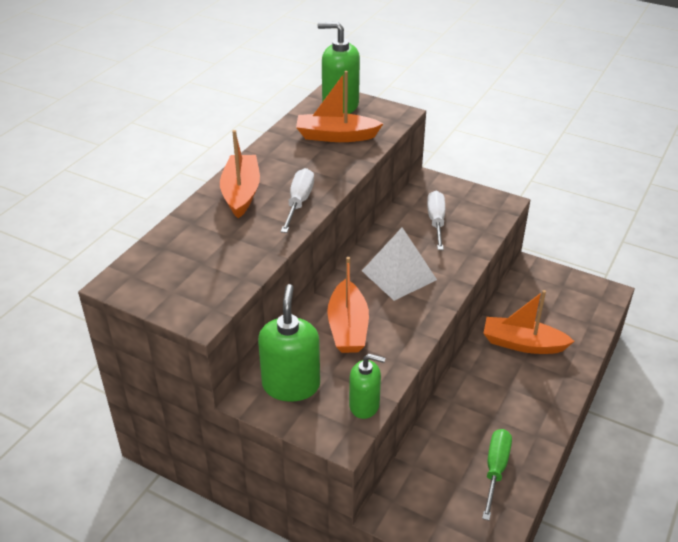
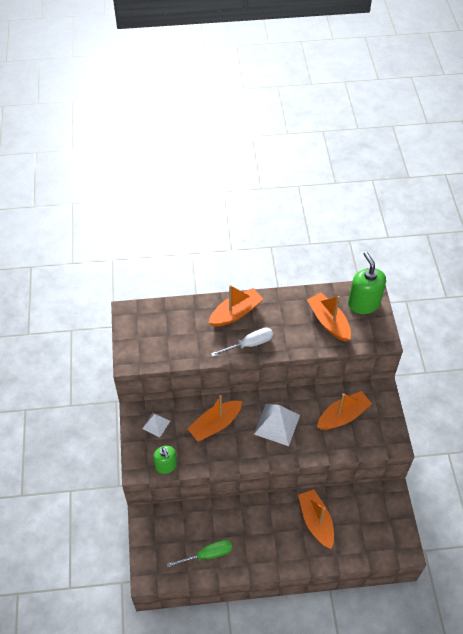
camera: 55 degrees right, 15 degrees up
green soap dispenser [258,284,320,402] -> white pyramid [142,413,170,437]
white screwdriver [427,191,445,250] -> orange boat [317,391,372,430]

